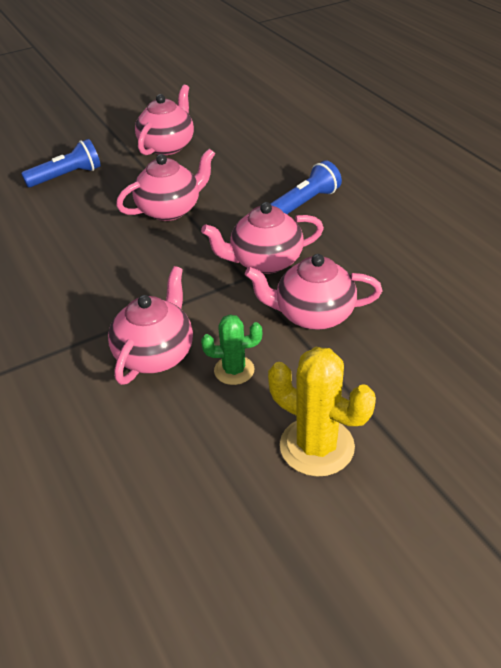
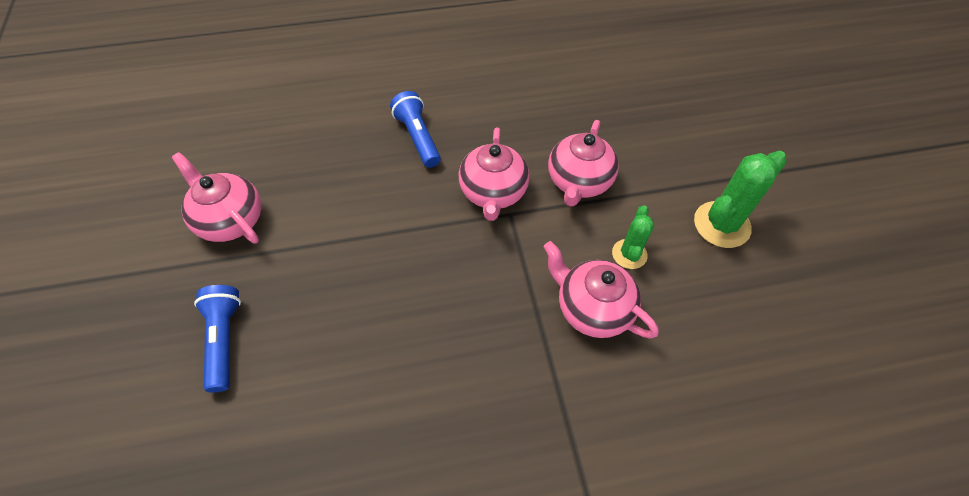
camera: 75 degrees left, 15 degrees up
pink teapot [116,148,215,221] -> none
yellow cactus [268,347,376,477] -> green cactus [694,151,787,248]

